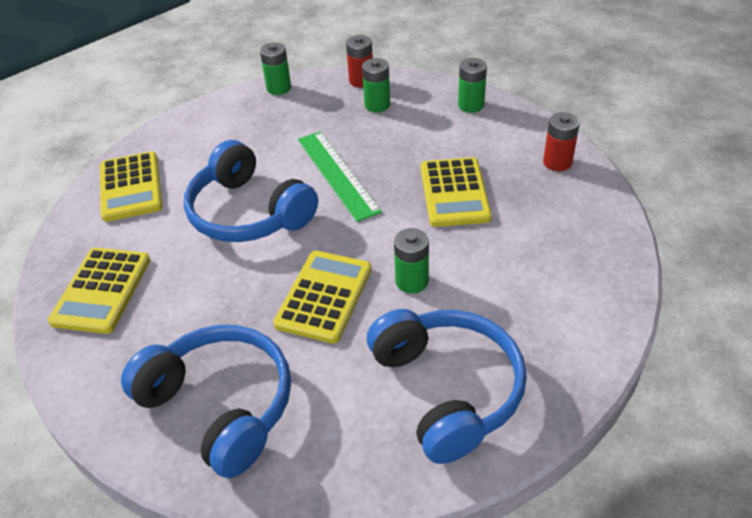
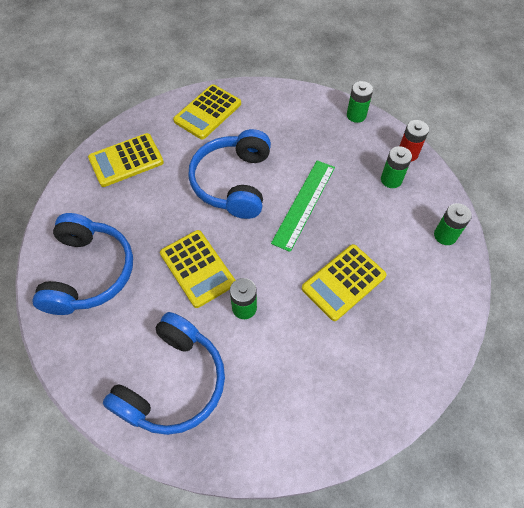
camera: 50 degrees right, 15 degrees up
yellow calculator [274,251,372,344] -> yellow calculator turned 75 degrees clockwise [160,230,235,308]
red battery [543,112,580,171] -> none

